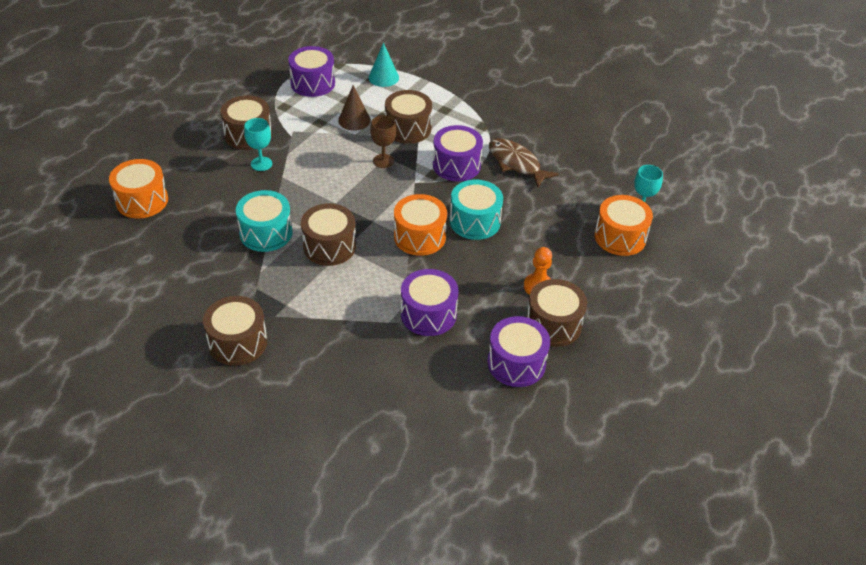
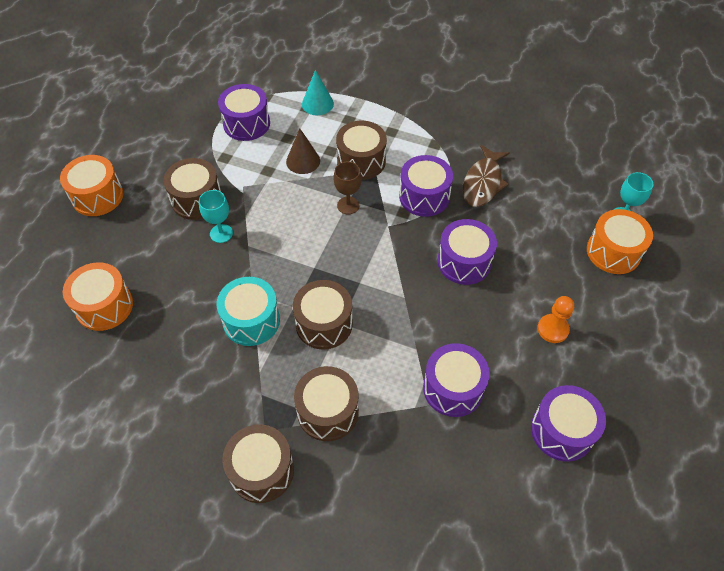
camera: 10 degrees left, 10 degrees up
orange drum [394,194,447,256] -> orange drum moved to [60,155,123,216]
turquoise drum [450,180,503,240] -> purple drum [437,219,497,285]
brown fish [489,138,559,188] -> brown fish turned 105 degrees counterclockwise [463,145,510,207]
brown drum [526,279,587,347] -> brown drum moved to [294,366,359,441]

